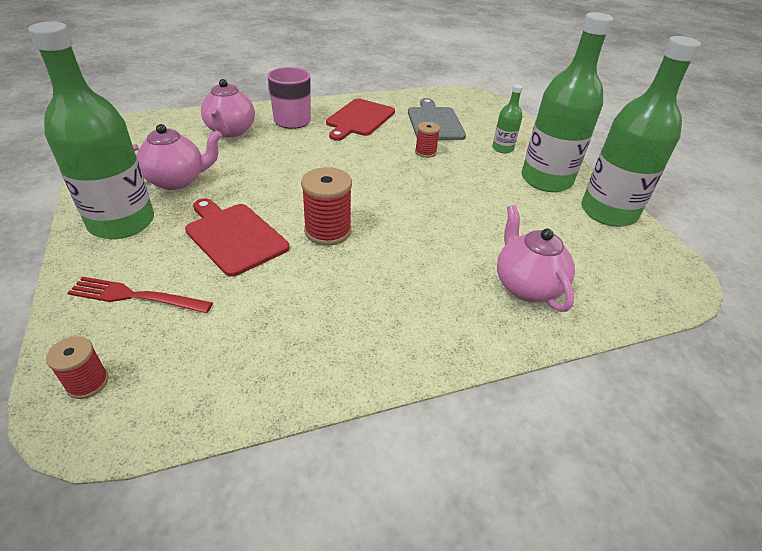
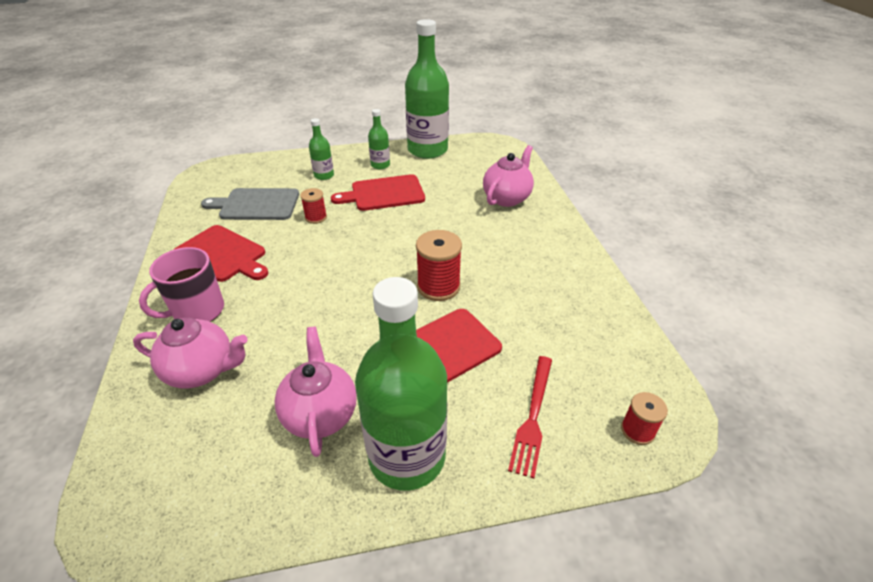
camera: 80 degrees left, 0 degrees up
pink teapot [497,205,575,312] -> pink teapot turned 135 degrees clockwise [483,145,534,207]
green bottle [521,12,613,192] -> green bottle [368,109,390,169], size x0.46
none -> red cutting board [331,174,425,211]

